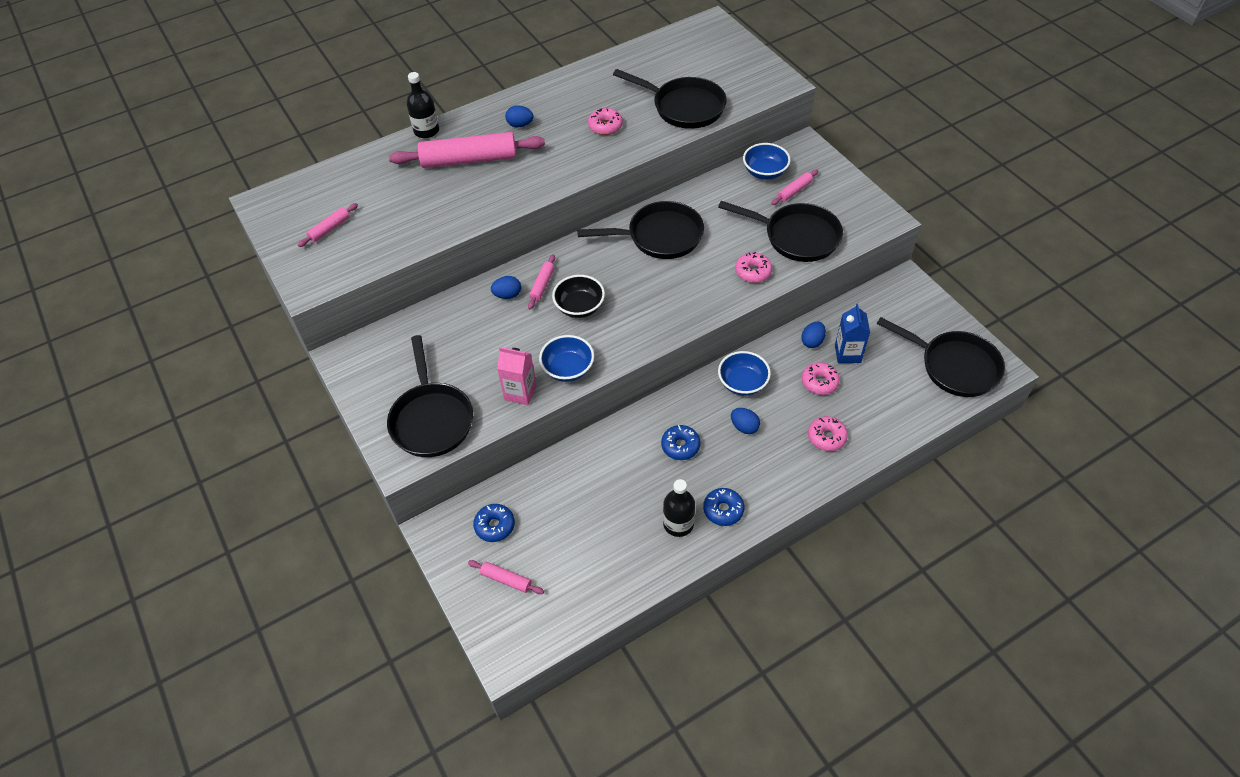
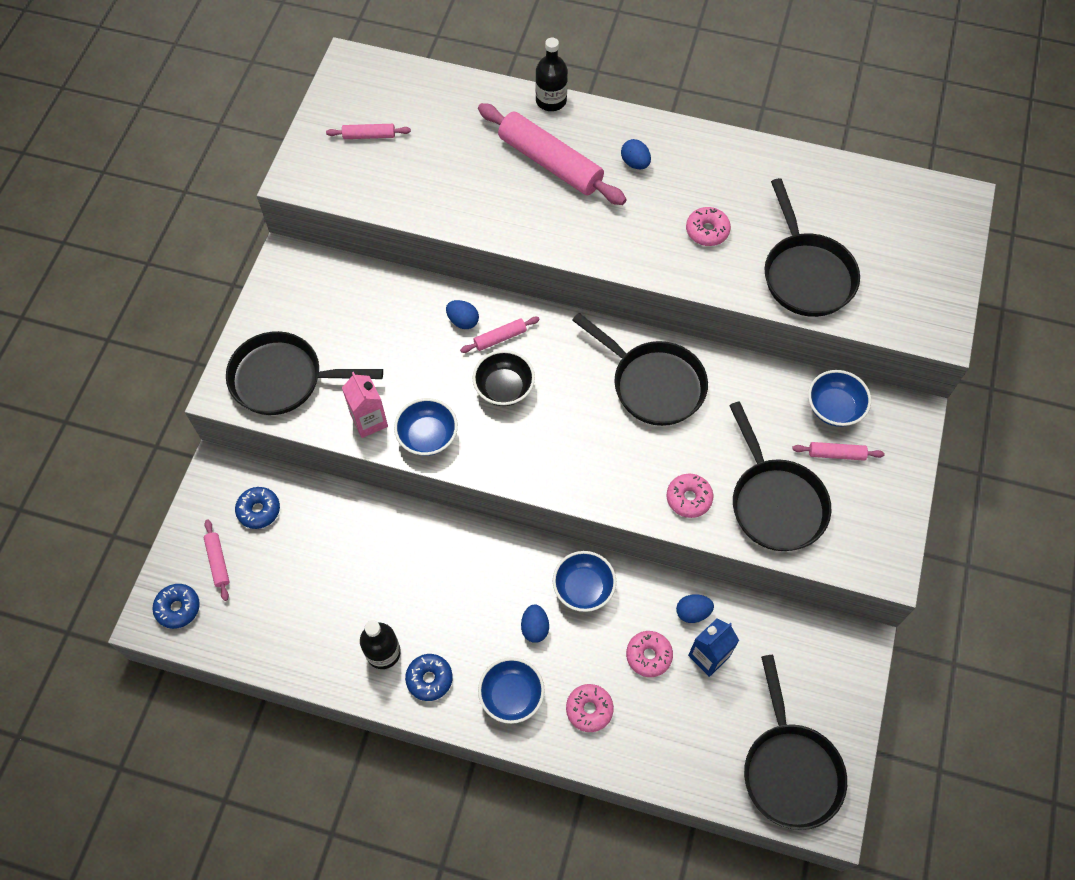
camera: 45 degrees right, 10 degrees up
black pan [387,335,473,457] -> black pan turned 60 degrees clockwise [226,331,383,415]
blue donut [661,425,700,460] -> blue donut moved to [152,584,200,629]
none -> blue bowl [478,657,545,724]

